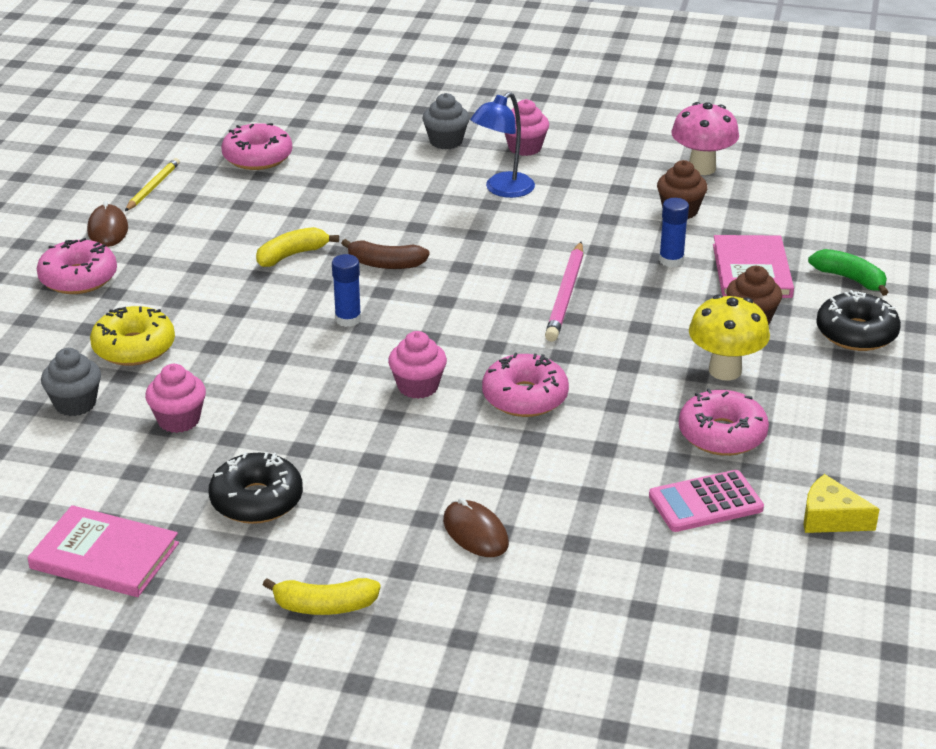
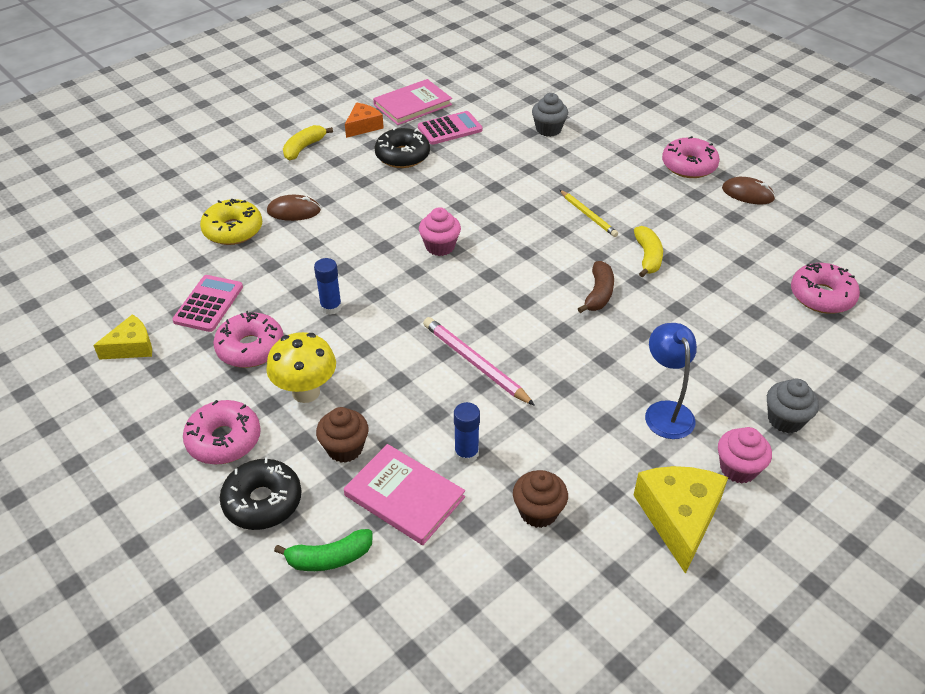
camera: 125 degrees right, 10 degrees up
yellow donut [90,306,175,366] -> yellow donut moved to [200,199,262,245]
yellow pencil [125,158,180,211] -> yellow pencil moved to [560,190,618,237]
pink cupcake [145,364,206,433] -> none
blue glue stick [332,254,361,327] -> blue glue stick moved to [314,258,342,315]
brown banana [341,239,430,269] -> brown banana turned 150 degrees clockwise [578,261,614,313]
pink donut [482,353,569,417] -> pink donut moved to [183,400,261,465]
pink mushroom [671,102,739,175] -> none
none -> orange cheese [345,103,384,138]
none -> pink calculator [418,111,483,145]
none -> yellow cheese [633,466,728,574]

